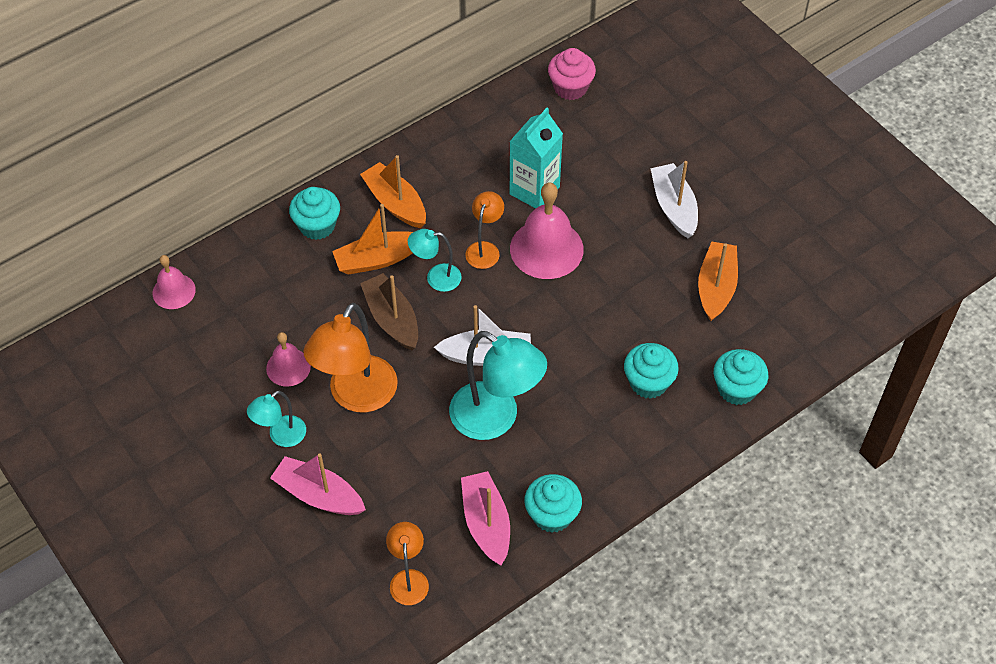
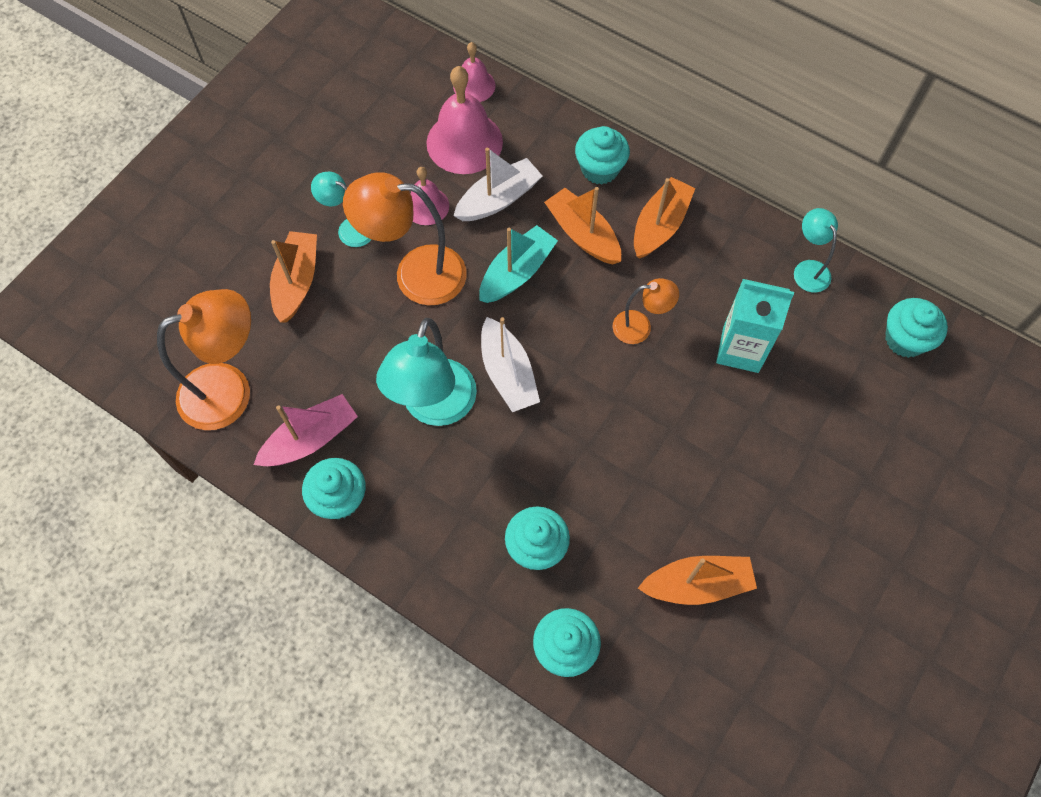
camera: 70 degrees right, 10 degrees up
pink boat [270,454,366,515] -> orange boat [270,231,317,323]
brown boat [360,273,418,350] -> turquoise boat [479,225,558,303]
orange lamp [386,522,429,605] -> orange lamp [157,289,251,430], size x1.87
turquoise lamp [408,229,462,292] -> turquoise lamp moved to [794,208,838,292]
pink bell [510,182,584,279] -> pink bell moved to [426,66,503,174]
pink cupcake [548,48,596,100] -> turquoise cupcake [885,298,948,358]
white boat [650,161,698,238] -> white boat moved to [453,148,542,221]

